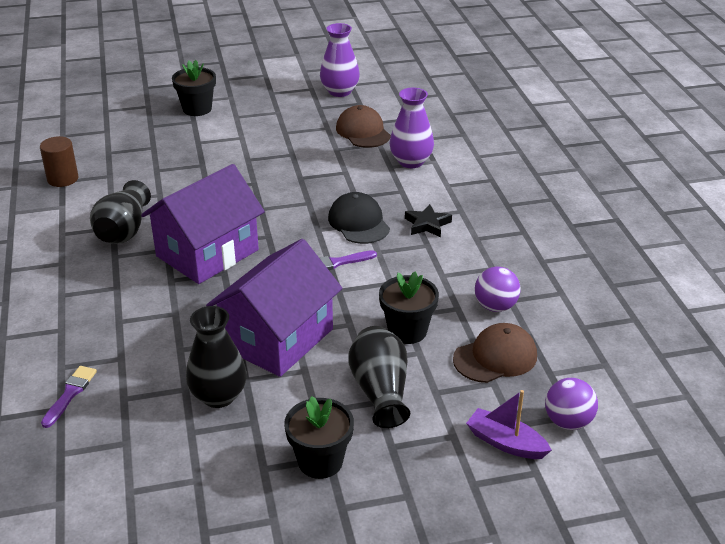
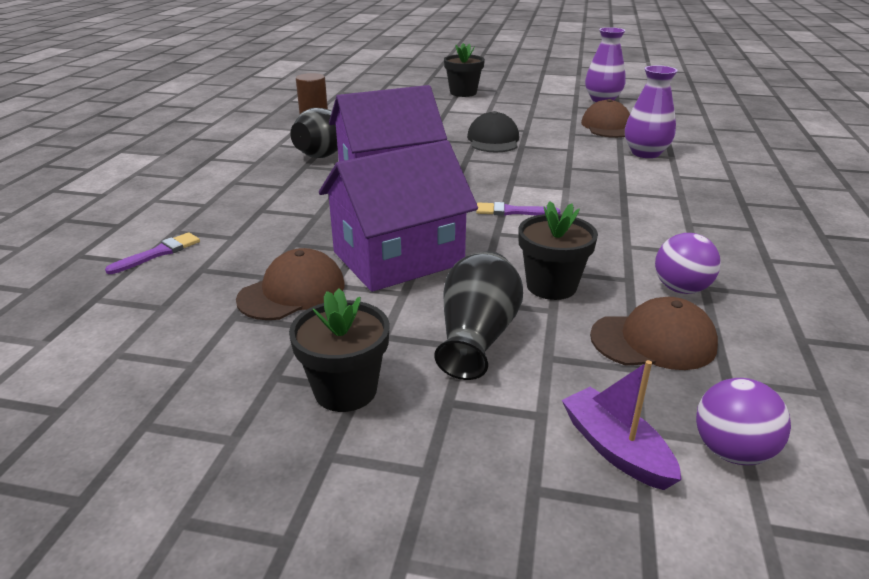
camera: 25 degrees right, 5 degrees down
black vase [186,306,247,408] -> brown cap [236,248,345,320]
black cap [328,192,390,244] -> black cap moved to [467,111,519,152]
black star [405,204,452,237] -> none

